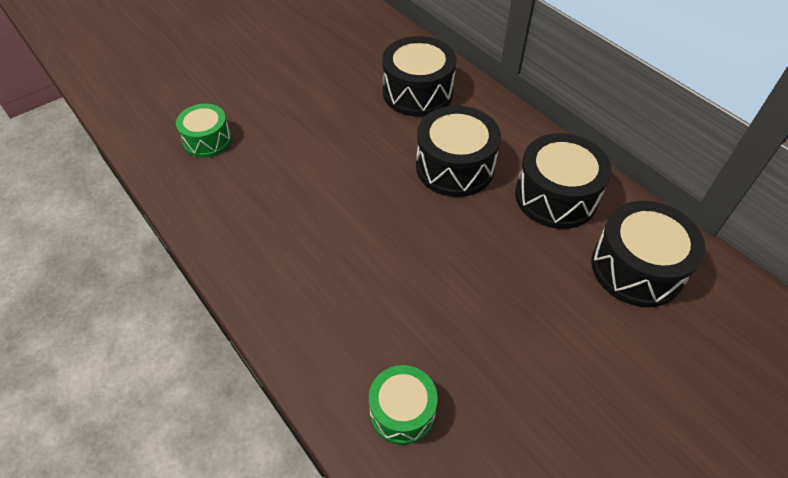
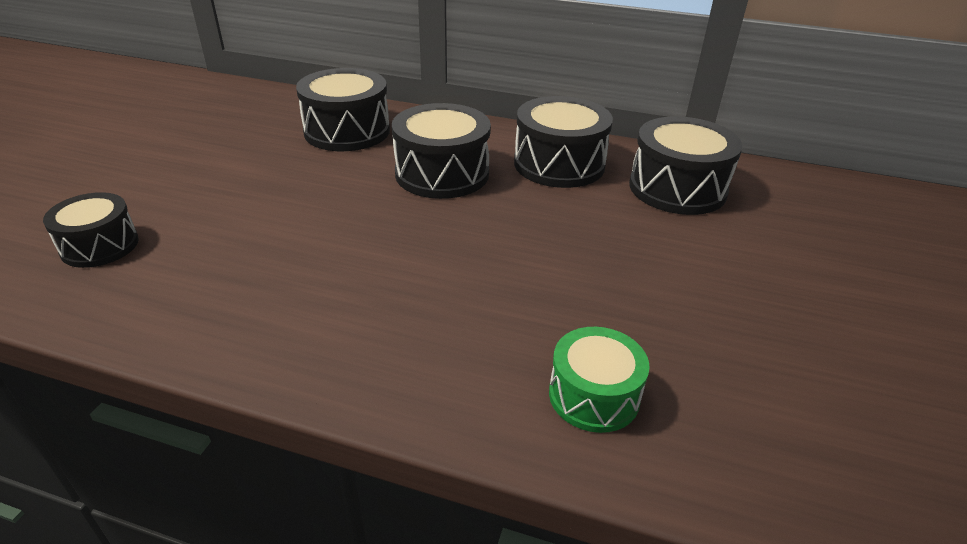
camera: 35 degrees left, 15 degrees down
green drum [176,104,232,158] -> black drum [43,192,139,268]

